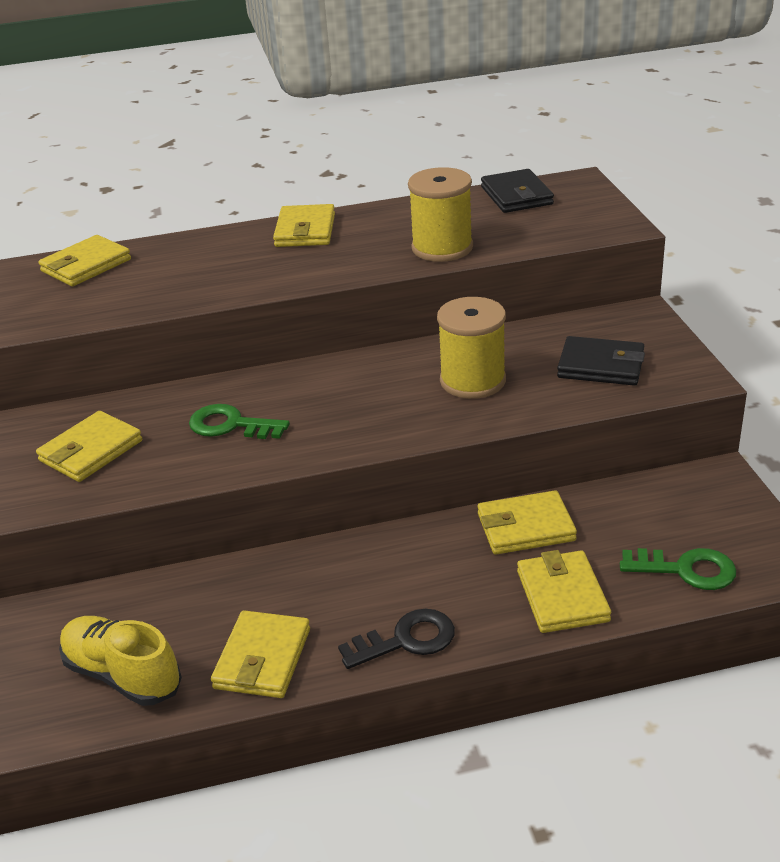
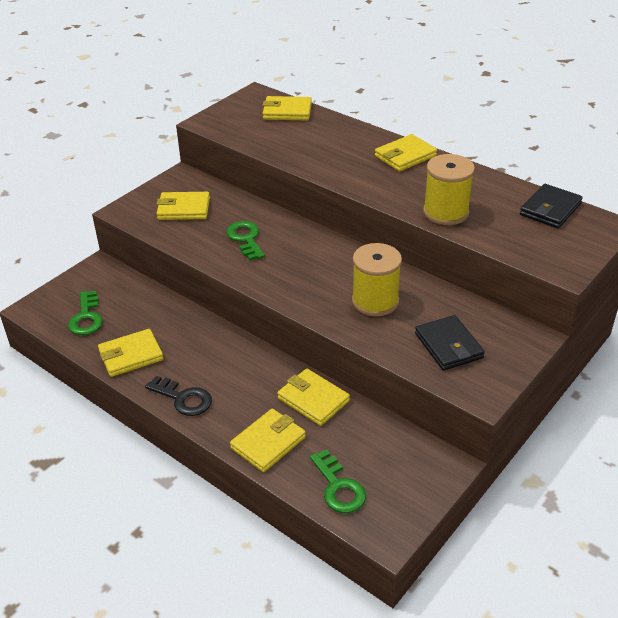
camera: 50 degrees right, 5 degrees up
yellow shoe [59,616,182,706] -> green key [68,291,103,335]

